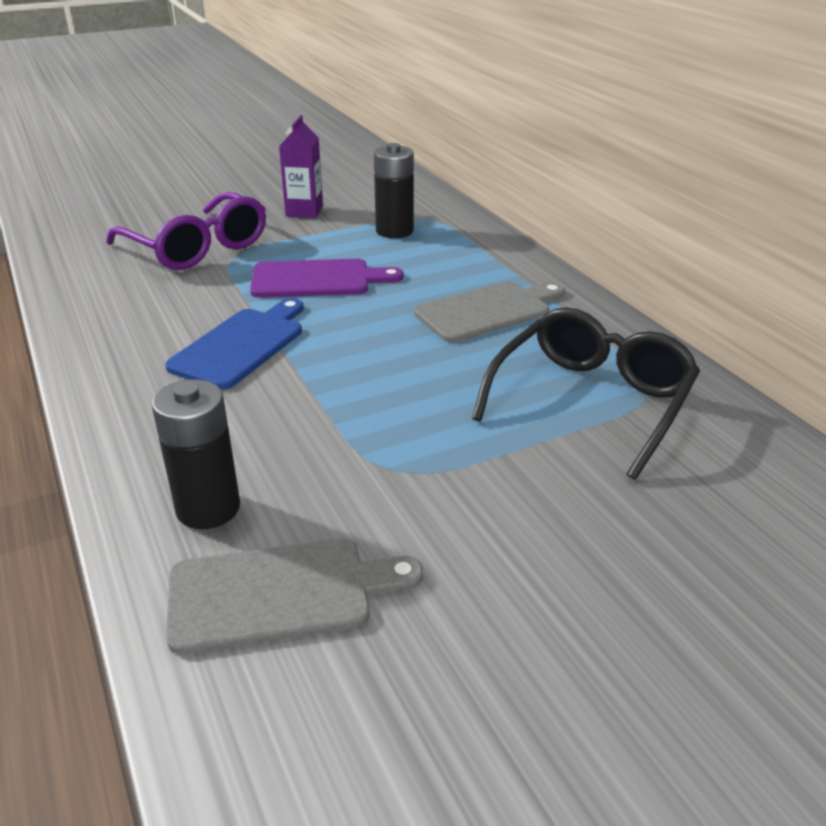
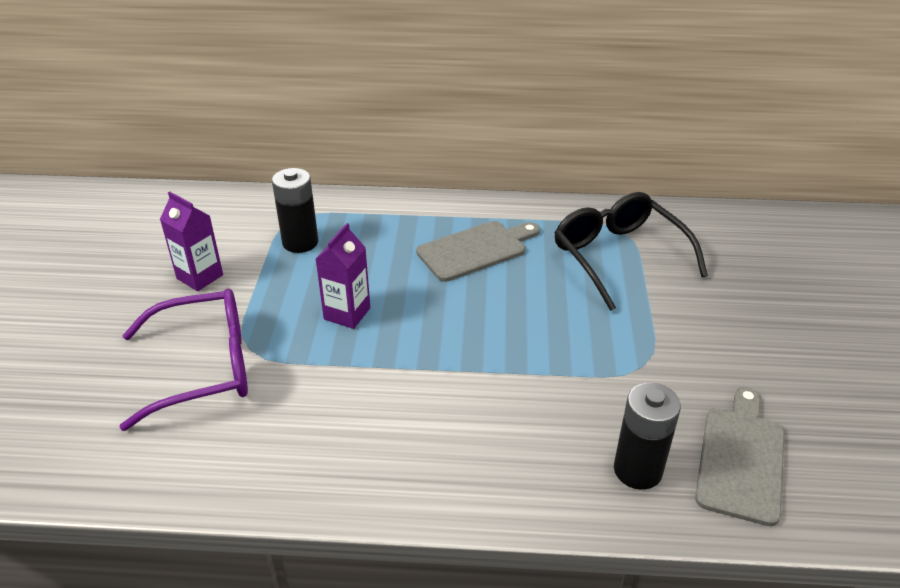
camera: 60 degrees left, 5 degrees up
blue cutting board [165,298,304,390] -> none
purple cutting board [250,259,403,298] -> purple carton [316,223,370,329]
grey cutting board [414,281,565,343] -> grey cutting board turned 60 degrees clockwise [416,221,540,282]

